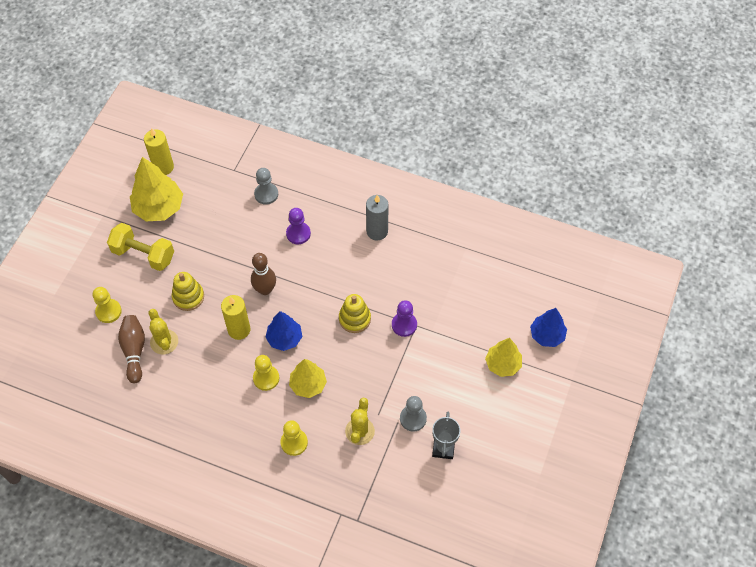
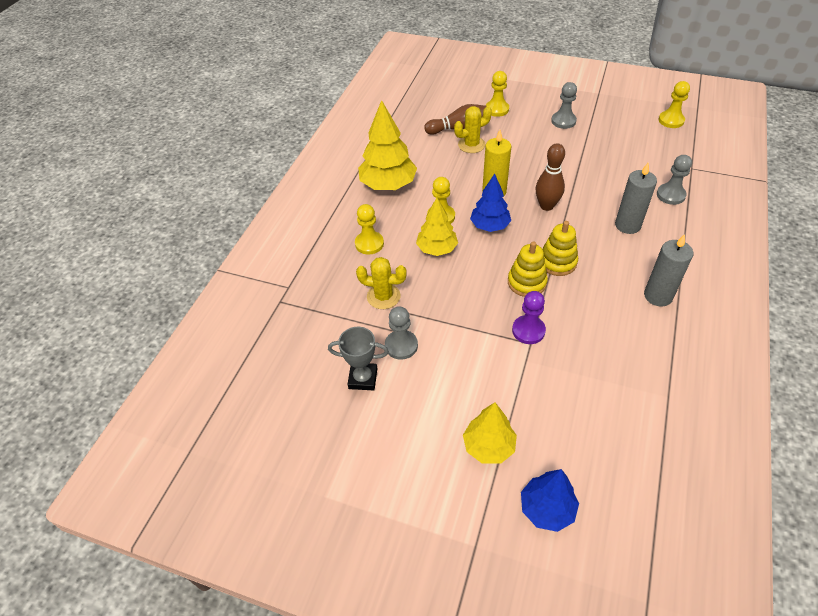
camera: 90 degrees right, 10 degrees down
yellow dumbbell [107,223,174,271] -> grey pawn [551,82,577,129]
yellow tree [130,157,183,221] -> yellow tree moved to [358,100,417,190]
yellow candle [144,128,174,175] -> yellow pawn [659,81,690,128]
yellow stacking toy [172,272,204,311] -> yellow stacking toy moved to [542,221,578,276]
purple pawn [286,208,311,244] -> grey candle [615,162,657,234]

